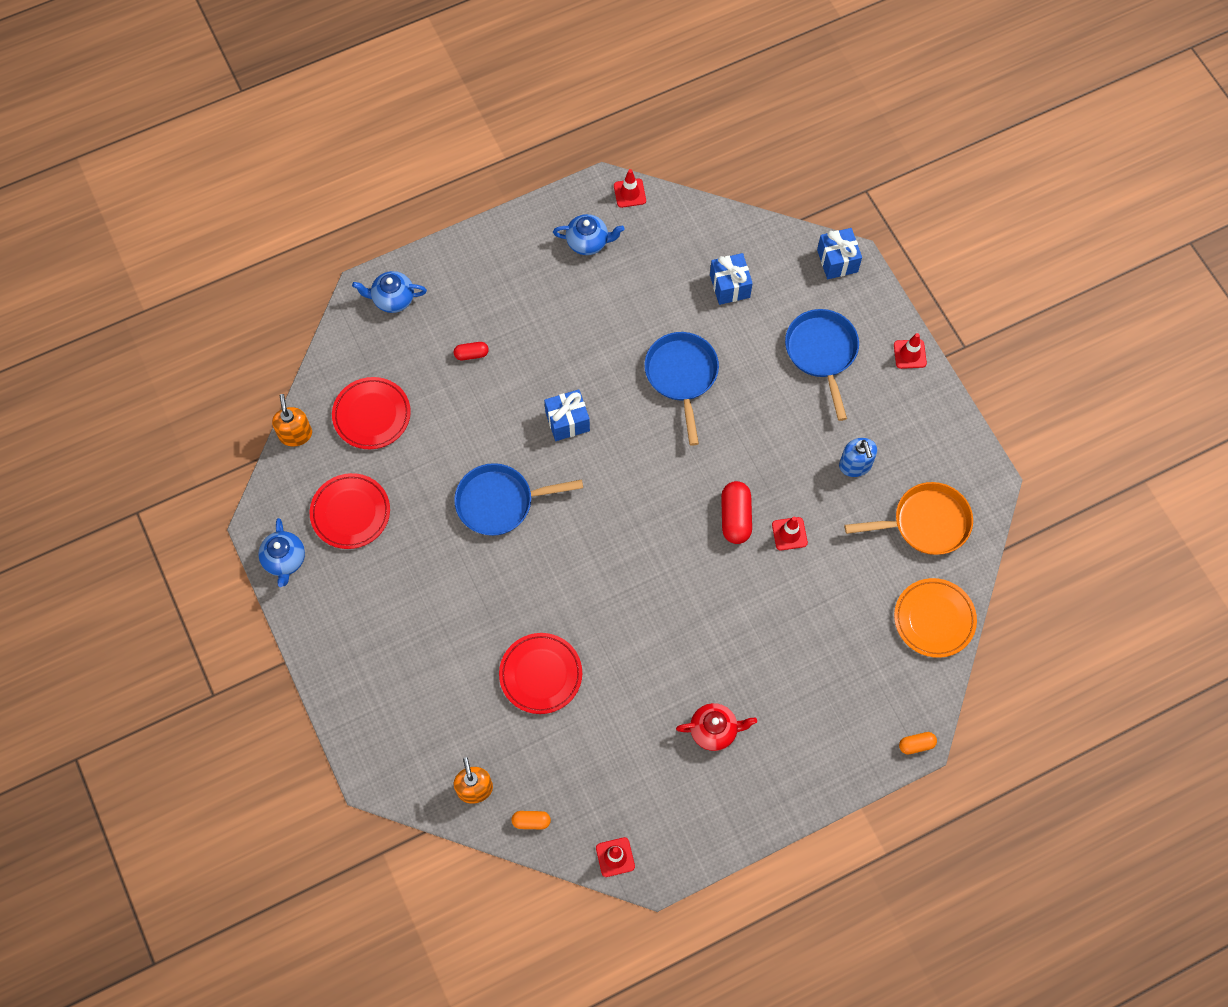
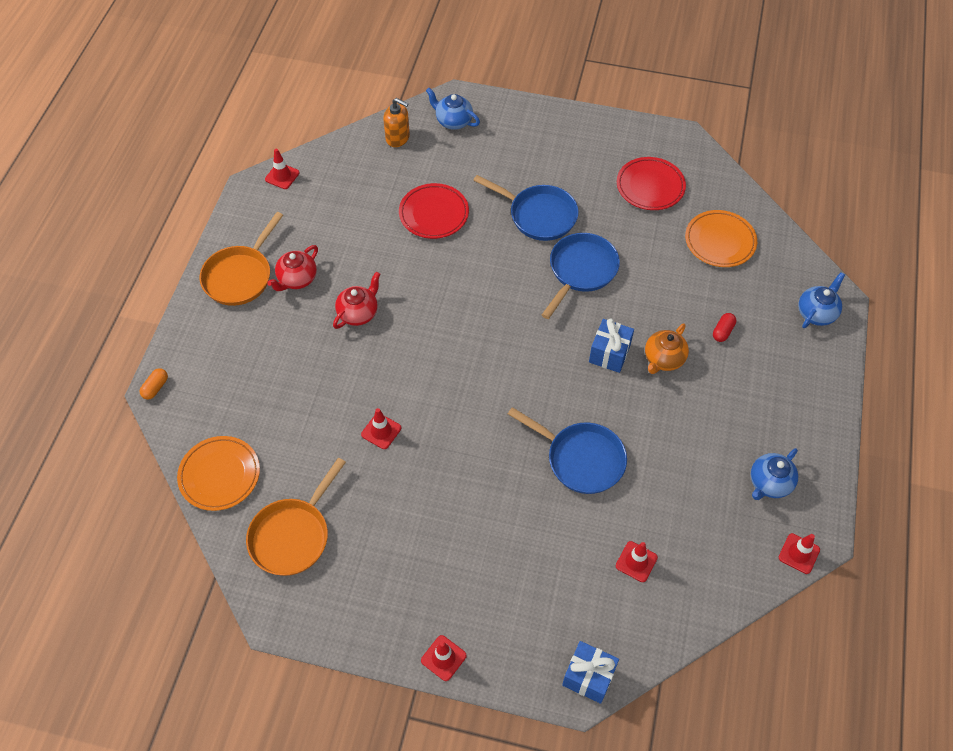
camera: 130 degrees right, 10 degrees down
blue teapot [258,518,305,587] -> blue teapot moved to [426,88,480,130]
orange soap dispenser [272,394,312,447] -> none
red plate [332,377,411,449] -> orange plate [685,210,757,267]
orange capsule [511,811,551,829] -> none
blue gift [710,253,753,305] -> red traffic cone [616,541,658,582]
red capsule [721,481,752,544] -> none
blue pan [785,309,859,421] -> blue pan moved to [473,175,578,241]
blue soap dispenser [839,438,877,477] -> none
none -> orange pan [200,212,283,306]
none -> red teapot [333,272,380,329]
none -> orange teapot [645,323,689,374]

